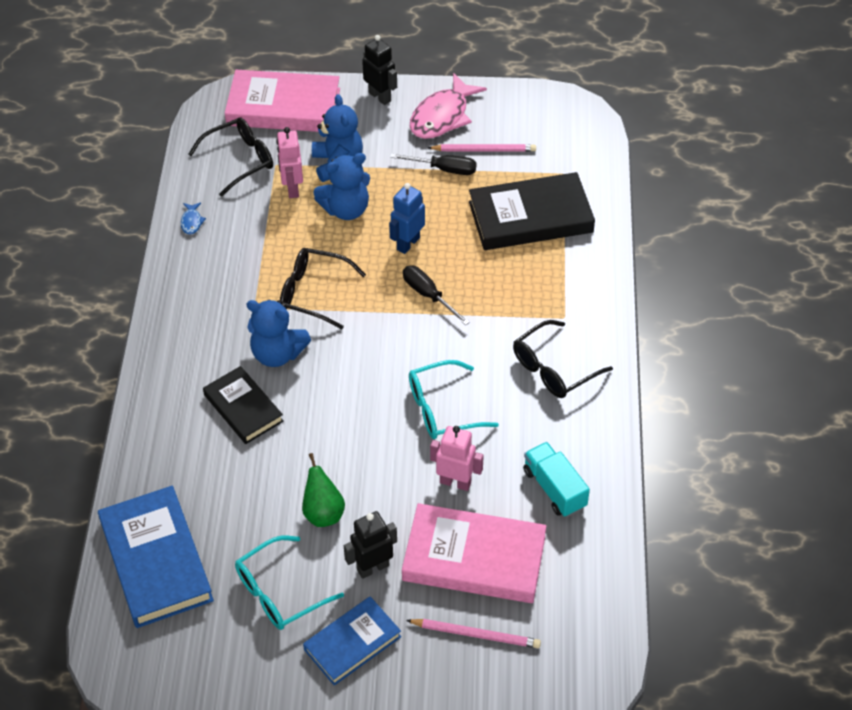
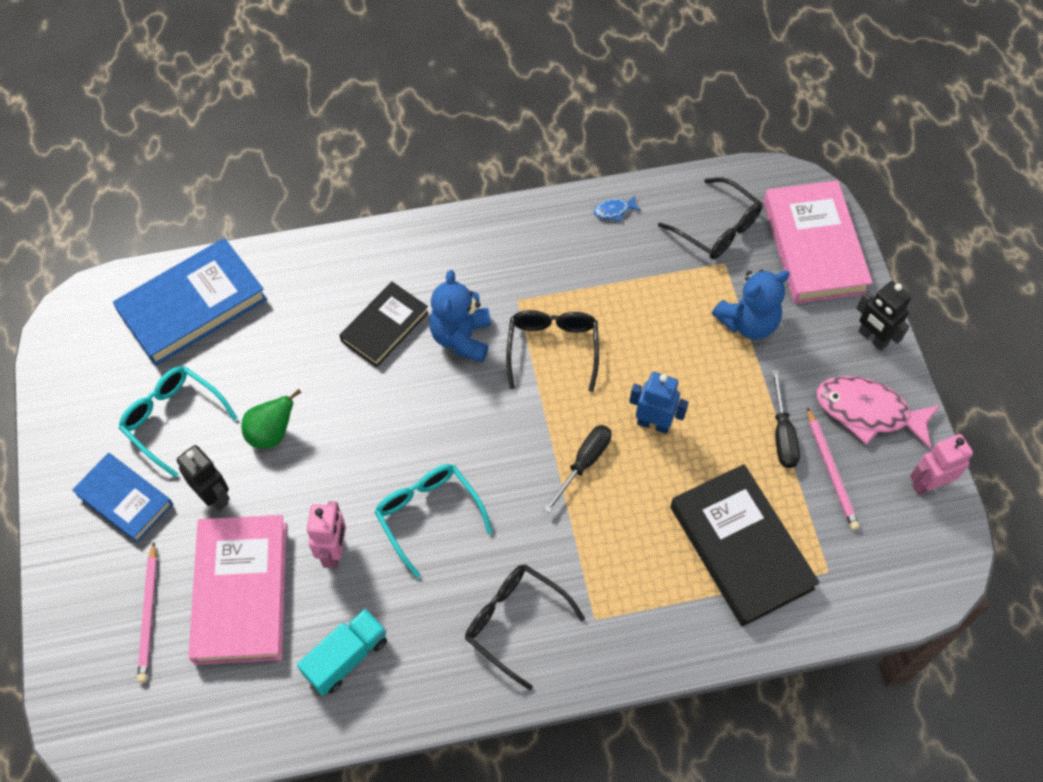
camera: 75 degrees right, 10 degrees up
pink robot [276,127,303,198] -> pink robot moved to [910,434,973,495]
blue teddy bear [313,153,370,220] -> none
black robot [362,35,397,105] -> black robot turned 105 degrees clockwise [856,281,911,351]

